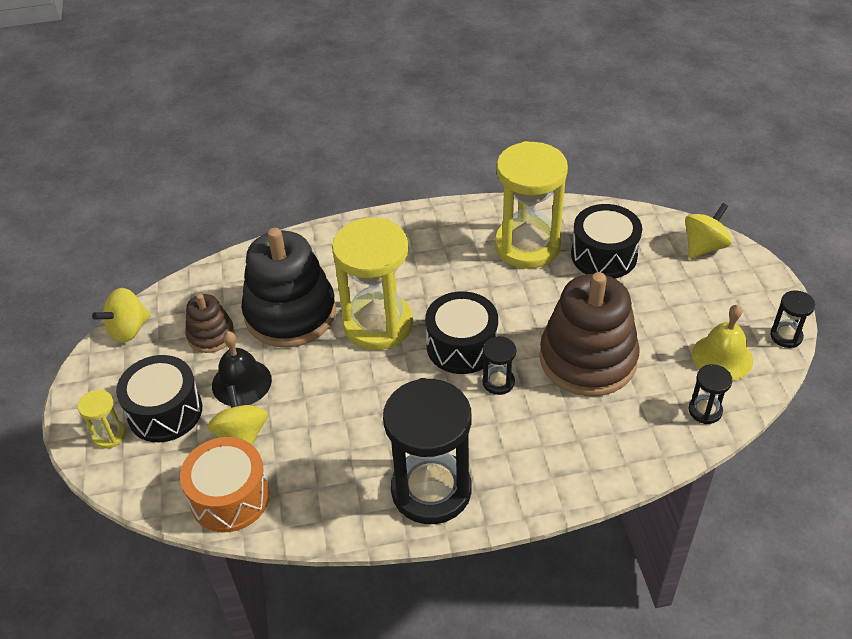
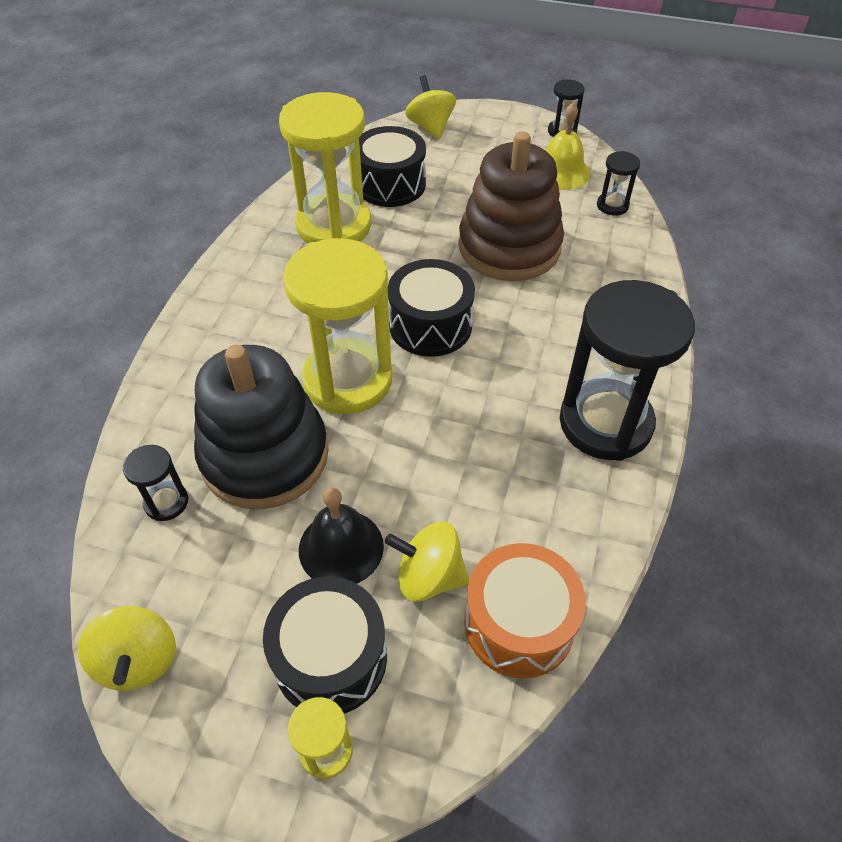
camera: 65 degrees left, 5 degrees up
brown stacking toy [185,294,235,353] -> none
black hourglass [482,336,516,395] -> black hourglass moved to [123,445,188,521]

